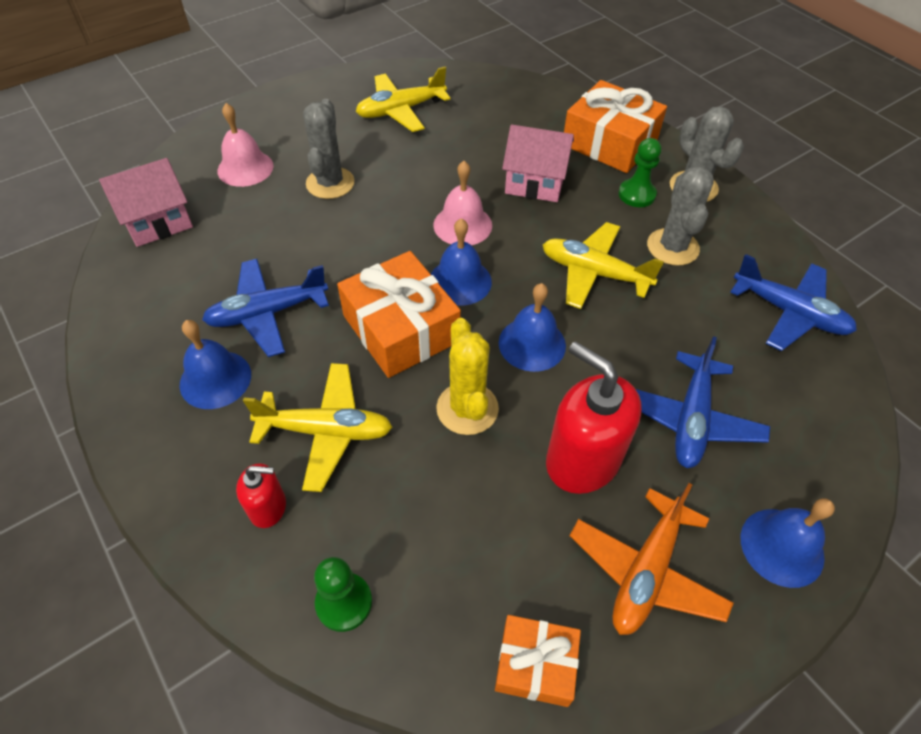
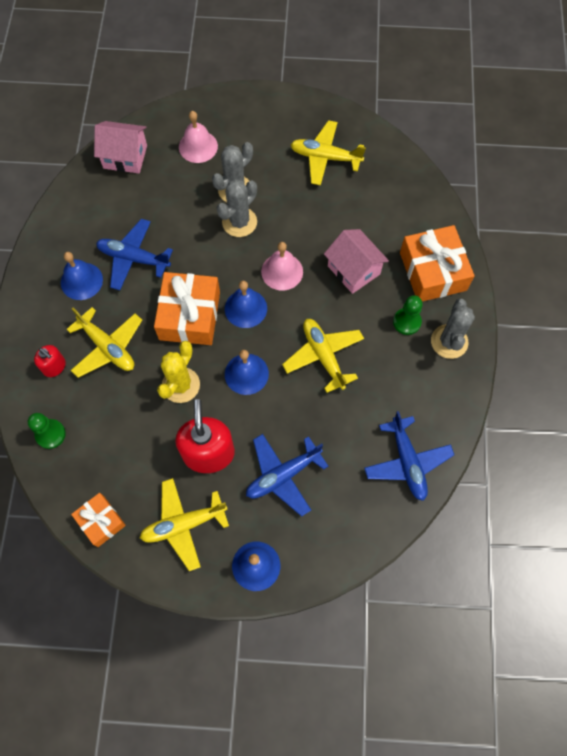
camera: 40 degrees right, 15 degrees up
orange plane [570,483,734,635] -> yellow plane [140,478,229,571]
grey cactus [647,166,714,266] -> grey cactus moved to [217,179,257,237]

